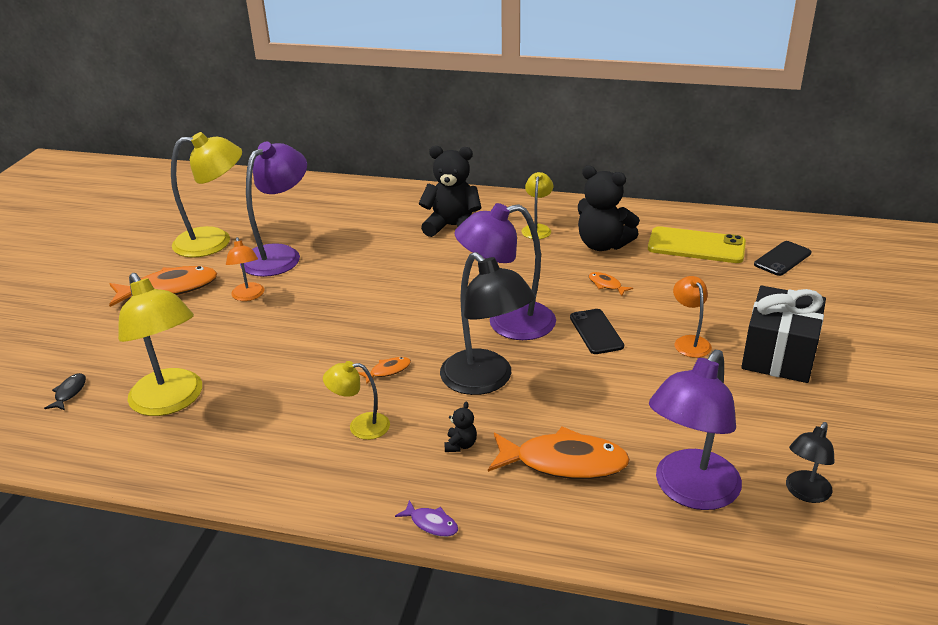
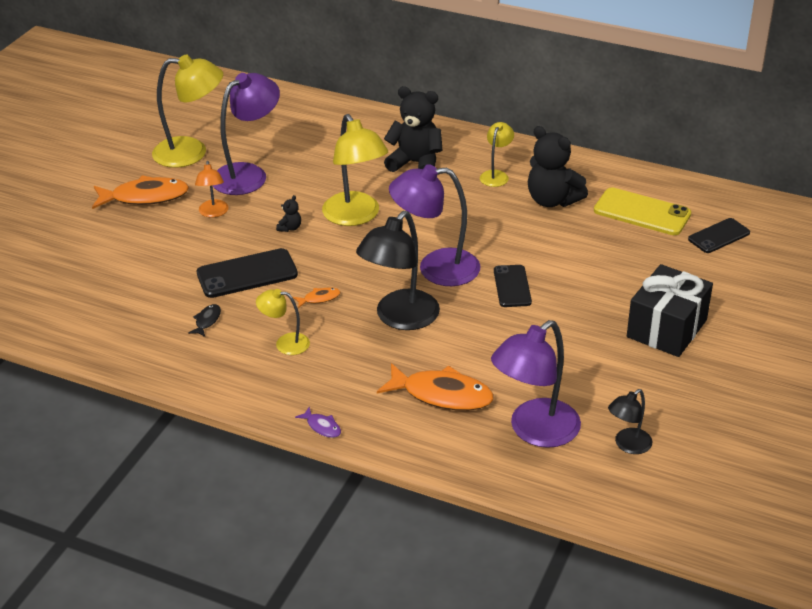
camera: 10 degrees right, 5 degrees up
black fish [44,373,86,410] -> black fish moved to [188,304,221,337]
yellow lamp [118,273,202,416] -> yellow lamp moved to [322,114,388,226]
black lamp [440,252,535,395] -> black lamp turned 60 degrees clockwise [356,211,440,330]
black teddy bear [444,401,477,452] -> black teddy bear moved to [276,195,301,232]
orange fish [589,272,633,296] -> none
orange lamp [673,276,712,358] -> none
none -> black phone [196,248,298,298]

